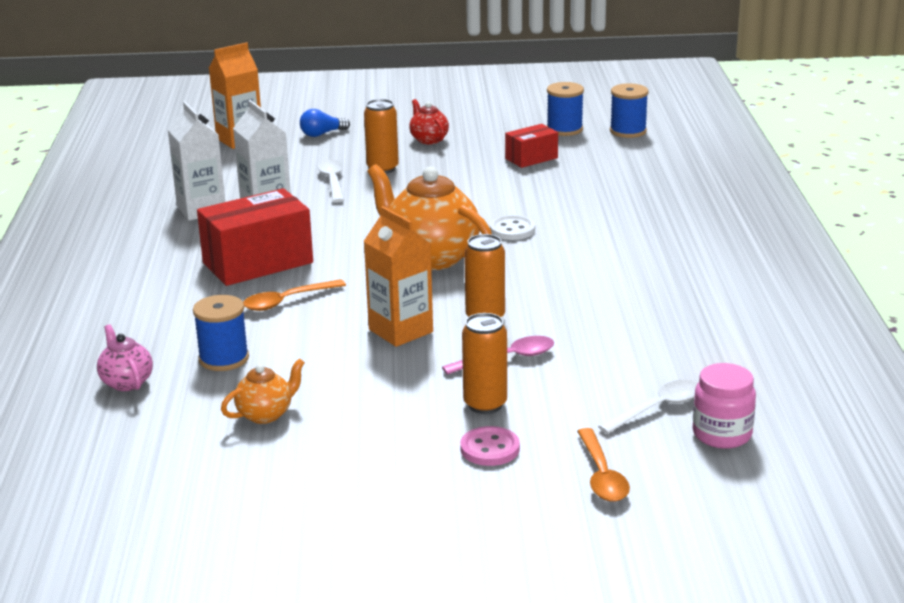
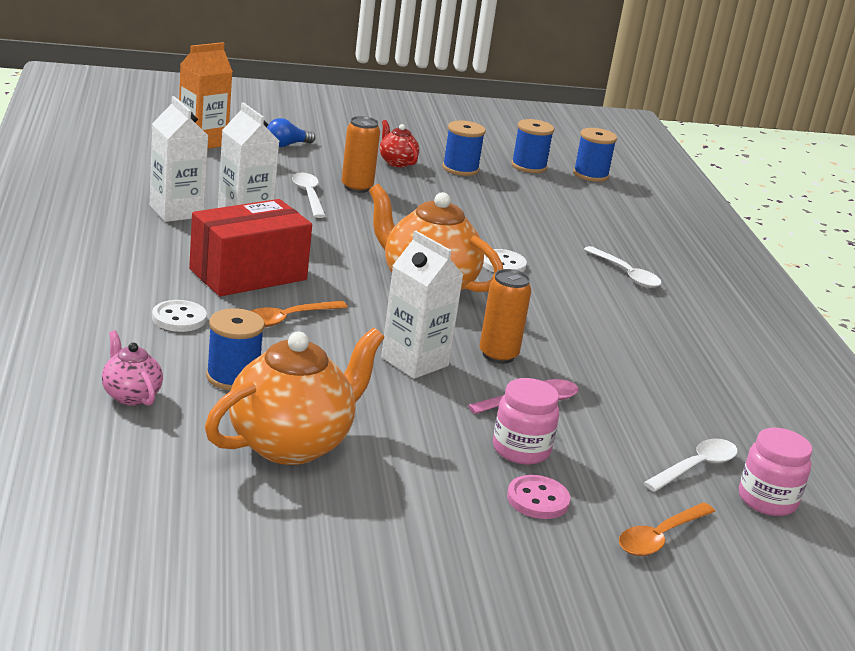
camera: 10 degrees left, 0 degrees up
orange teapot [221,358,305,424] -> orange teapot [205,328,385,465], size x2.03
orange carton [363,206,433,347] -> white carton [381,231,464,379]
orange can [462,313,507,414] -> pink jar [493,378,559,465]
red box [505,124,558,168] -> none
orange spoon [577,428,630,502] -> orange spoon turned 60 degrees clockwise [619,502,715,556]
none -> white button [152,300,207,332]
none -> blue spool [442,120,486,176]
none -> white spoon [584,246,662,288]

